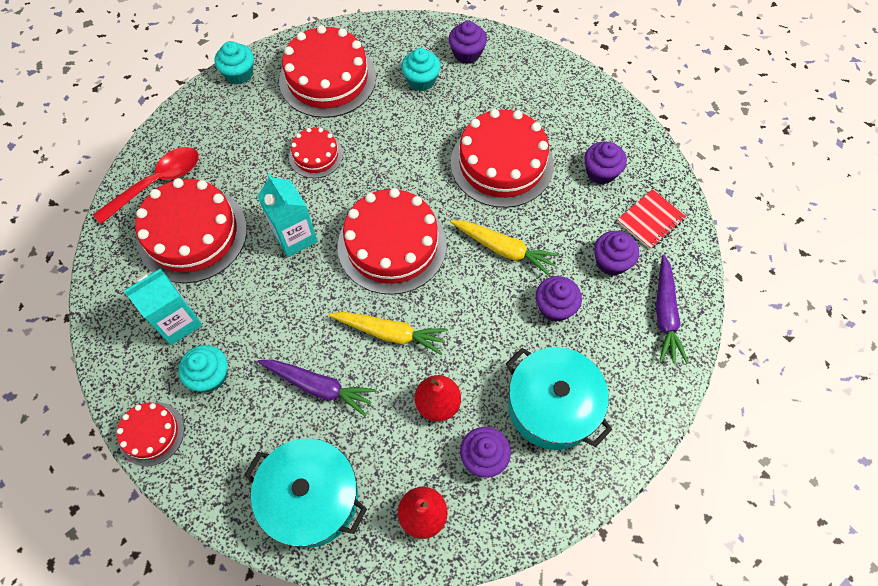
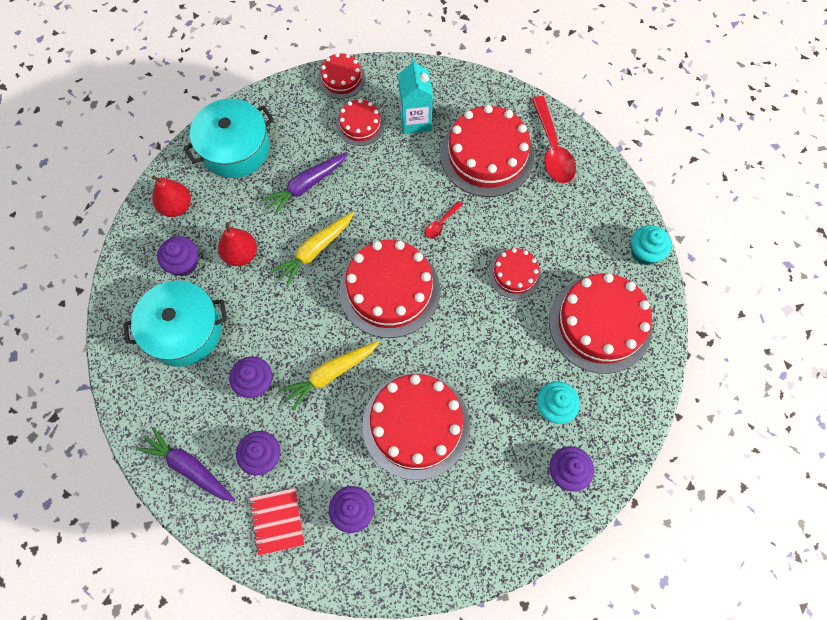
camera: 120 degrees right, 5 degrees up
turquoise cupcake [178,345,228,392] -> red cake [336,99,385,146]
turquoise carton [257,173,318,257] -> red spoon [425,201,463,238]

